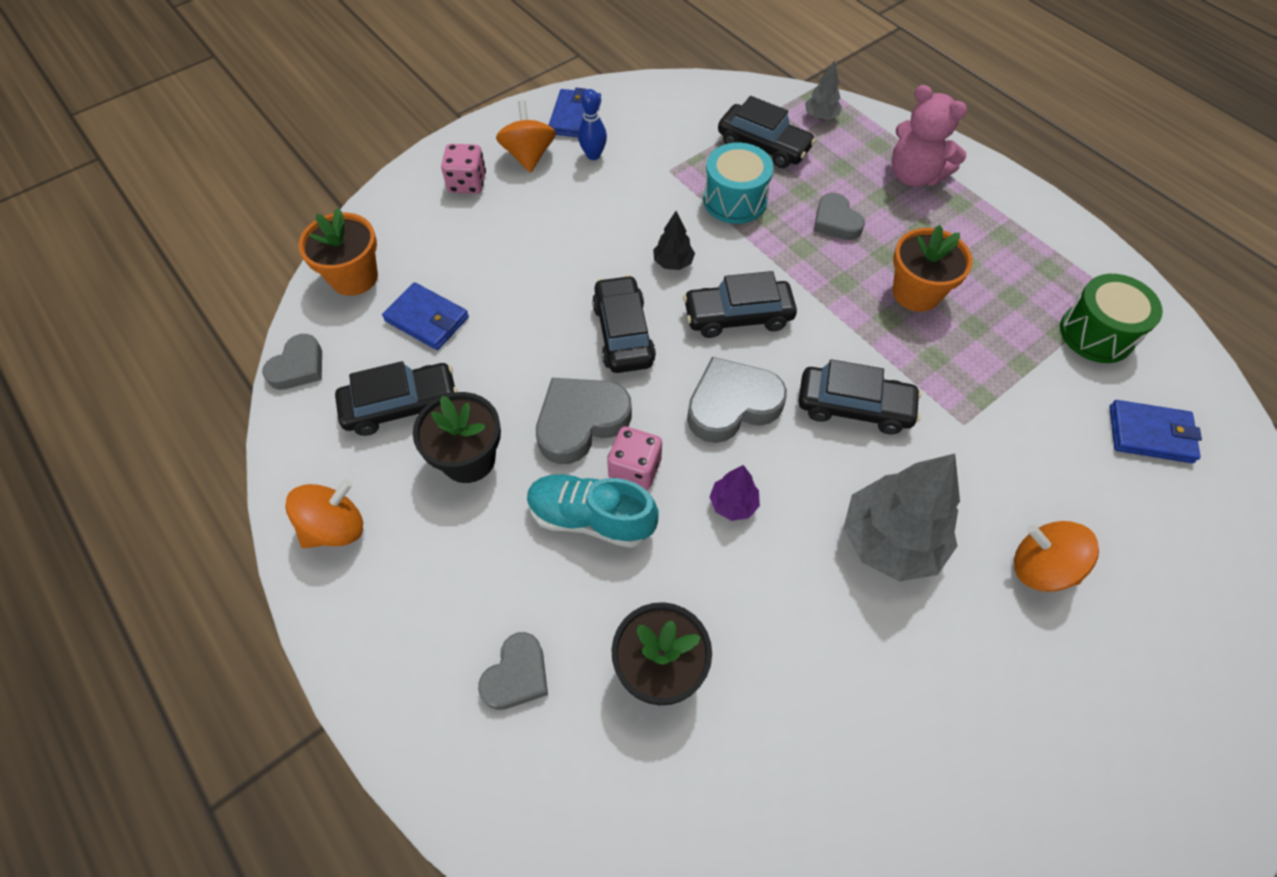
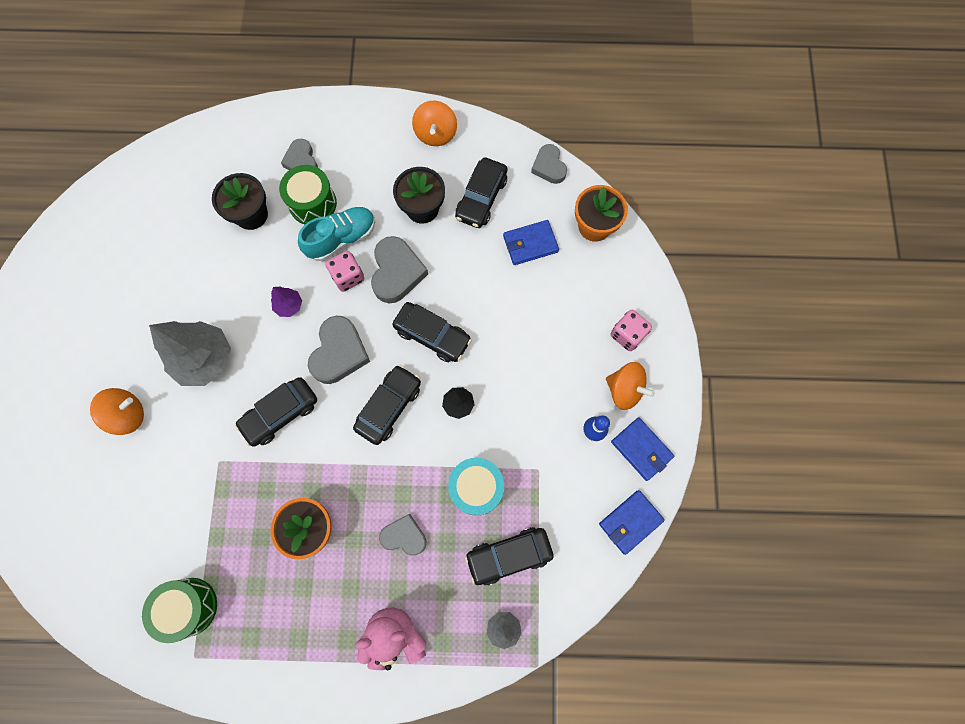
camera: 130 degrees right, 15 degrees up
blue wallet [1110,400,1202,463] -> blue wallet moved to [599,490,665,555]
none -> green drum [279,165,337,224]

